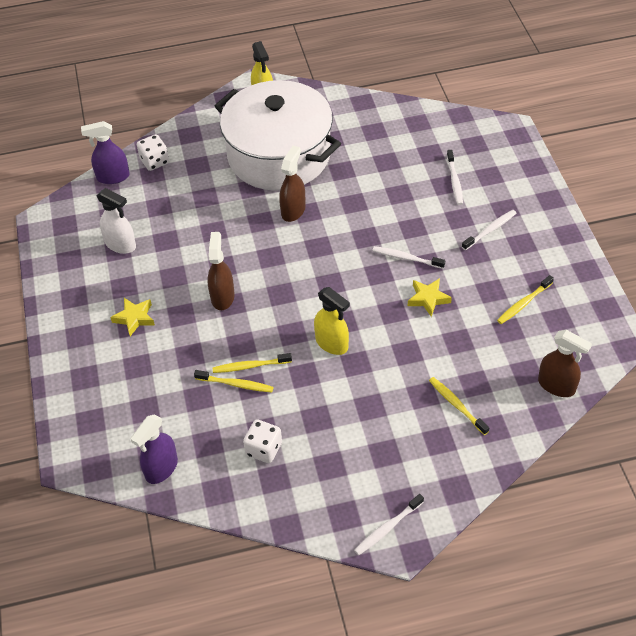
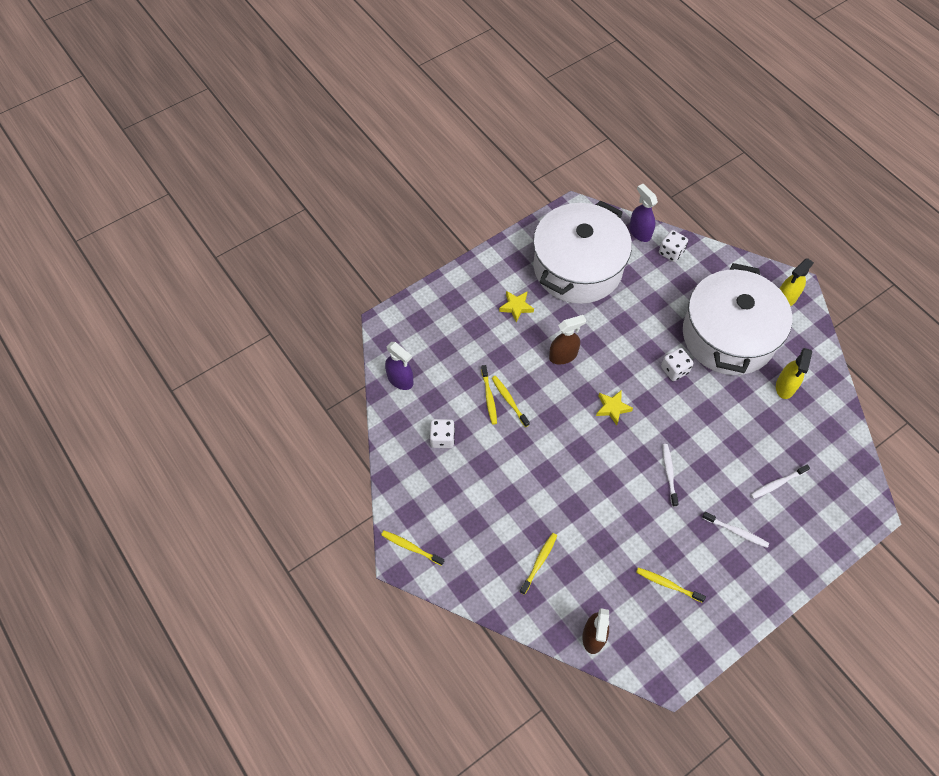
camera: 65 degrees right, 10 degrees up
white spray bottle [96,188,136,254] -> white pot [533,201,632,304]
purple spray bottle [130,414,178,484] -> purple spray bottle turned 150 degrees counterclockwise [385,342,413,390]
brown spray bottle [279,146,306,222] -> white dice [661,348,693,381]
yellow spray bottle [314,287,350,355] -> yellow spray bottle moved to [776,348,812,399]
white toothbrush [354,494,424,555] -> yellow toothbrush [381,530,444,566]
yellow star [408,278,452,317] -> yellow star moved to [596,391,633,425]

